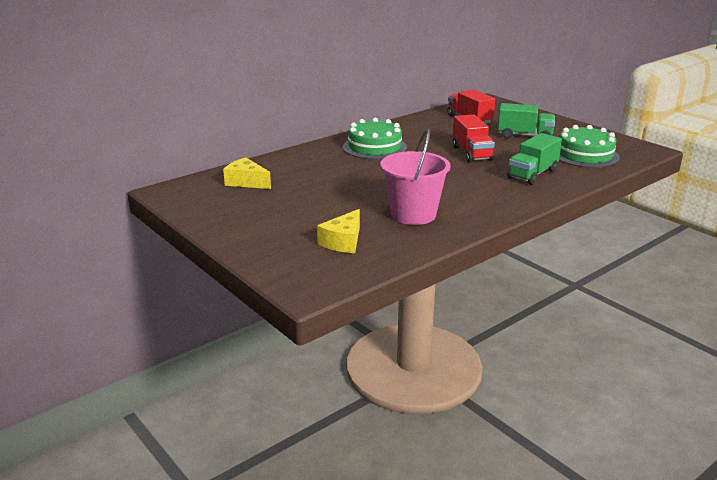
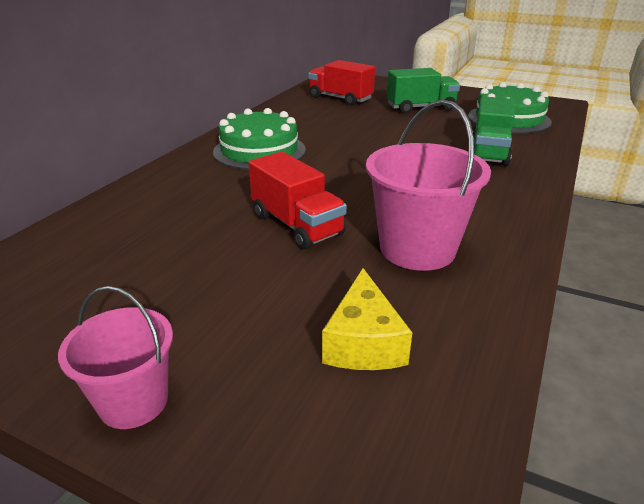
camera: 25 degrees left, 5 degrees up
yellow cheese [223,158,271,189] -> none
red truck [453,114,495,163] -> red truck moved to [248,152,347,250]
none -> pink bucket [58,286,173,429]

